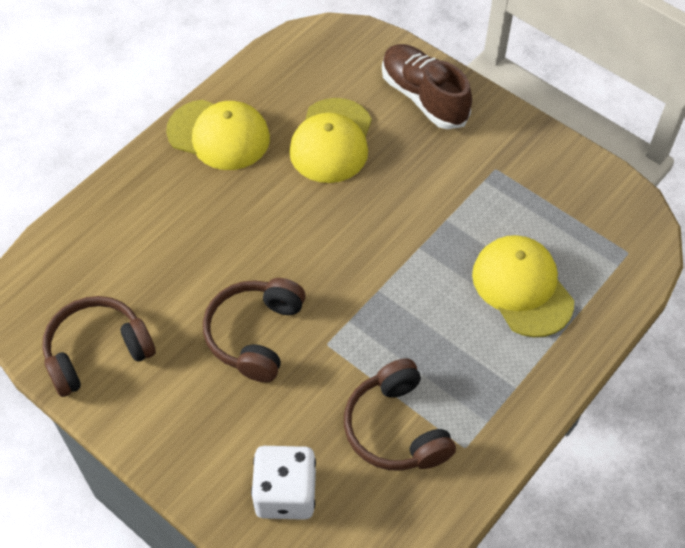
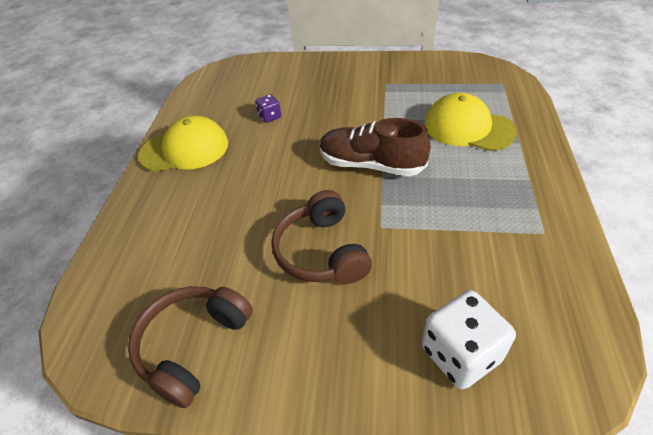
camera: 30 degrees left, 10 degrees down
yellow cap [289,98,372,183] -> purple dice [255,94,281,123]
brown headphones [344,358,456,470] -> none
brown shoe [382,44,472,129] -> brown shoe moved to [320,118,431,176]

